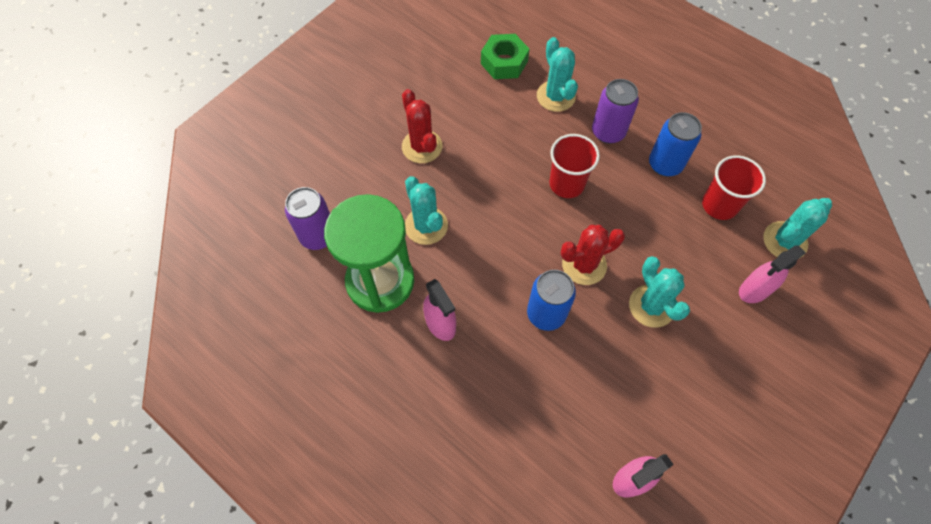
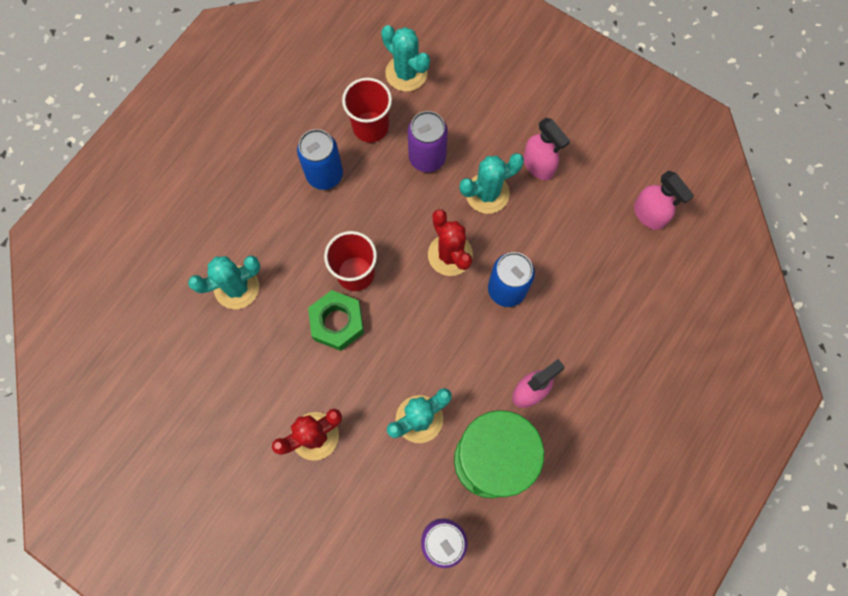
camera: 95 degrees left, 10 degrees up
green nut [481,34,529,79] -> green nut moved to [308,290,364,351]
purple can [592,79,639,144] -> purple can moved to [408,111,448,172]
pink spray bottle [739,246,806,303] -> pink spray bottle moved to [524,118,570,180]

